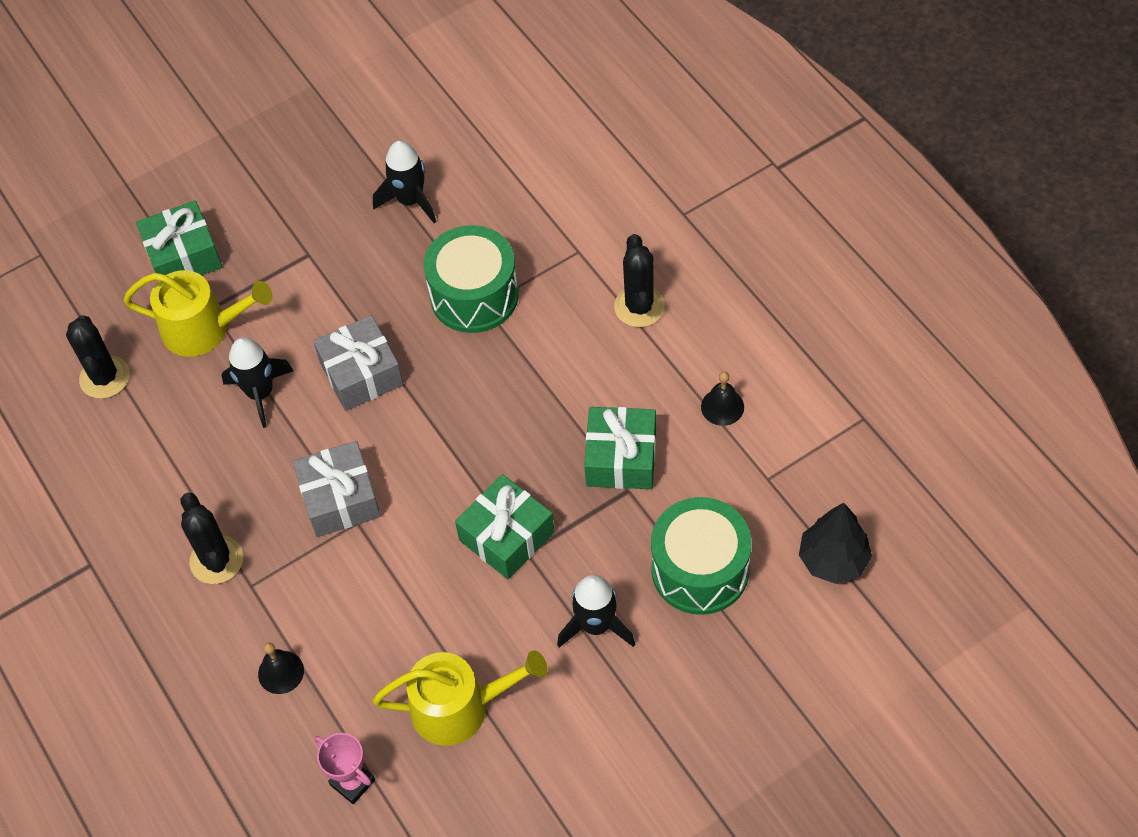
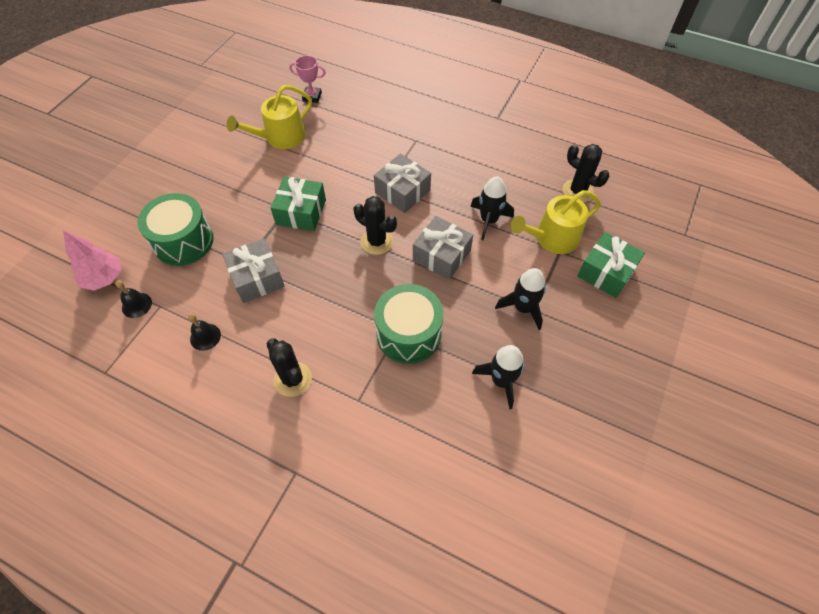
camera: 145 degrees right, 0 degrees up
black cactus [181,493,243,584] -> black cactus moved to [354,196,397,255]
black bell [258,642,304,694] -> black bell moved to [115,280,152,318]
black rocket [557,575,635,647] -> black rocket moved to [495,268,546,330]
green gift [584,407,656,489] -> grey gift [222,239,285,303]
black tree [799,503,872,584] -> pink tree [63,230,121,291]

